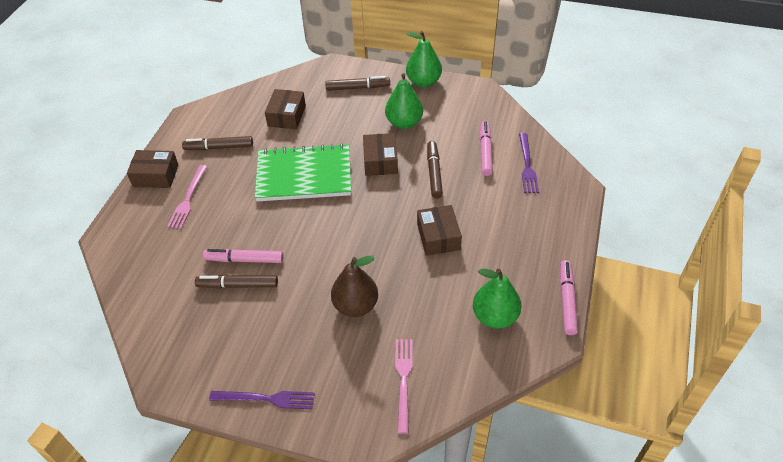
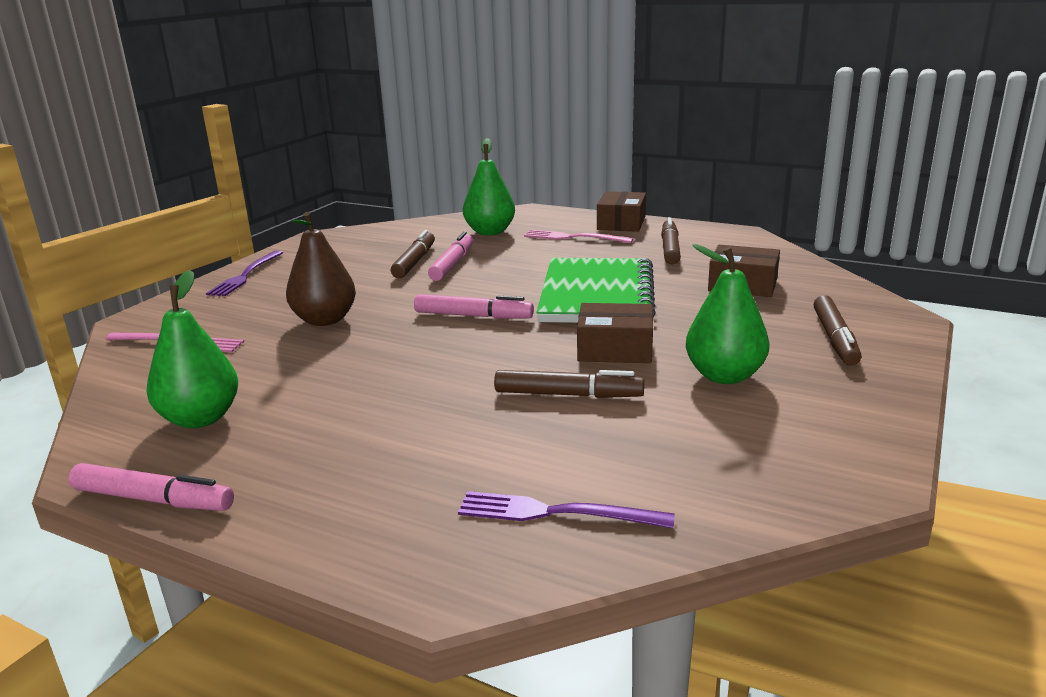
camera: 100 degrees right, 25 degrees down
green pear [406,31,442,87] -> green pear moved to [463,138,515,235]
brown box [417,205,462,256] -> none
pink marker [480,121,493,176] -> pink marker moved to [414,294,534,319]

